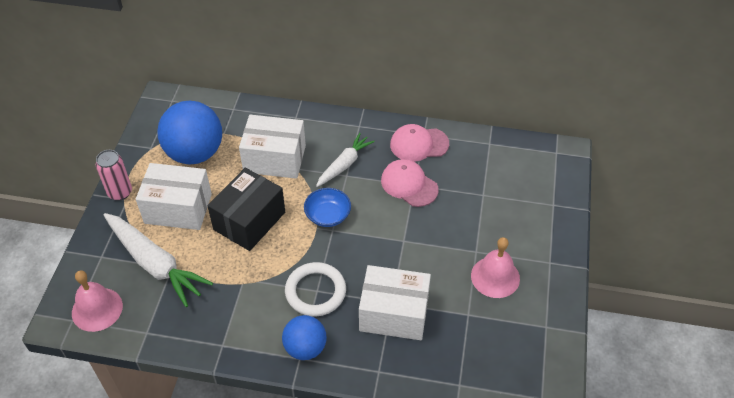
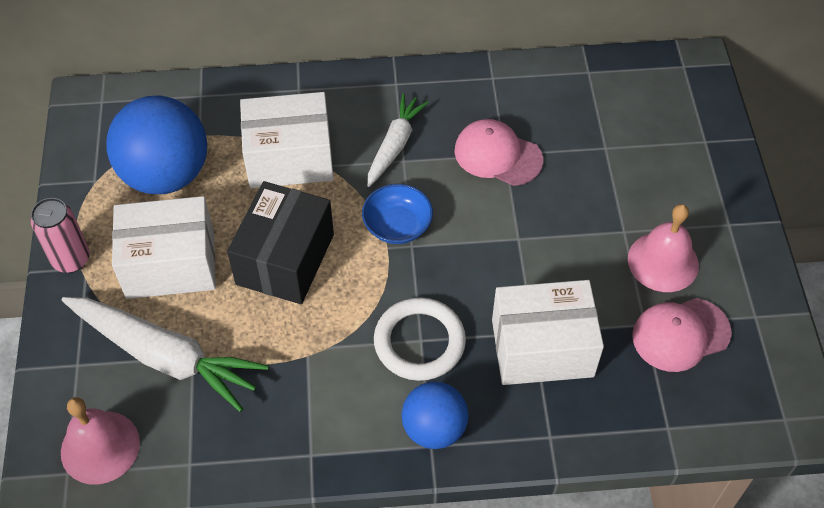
camera: 15 degrees left, 5 degrees up
pink cap [390,124,449,162] -> pink cap moved to [632,298,732,372]

